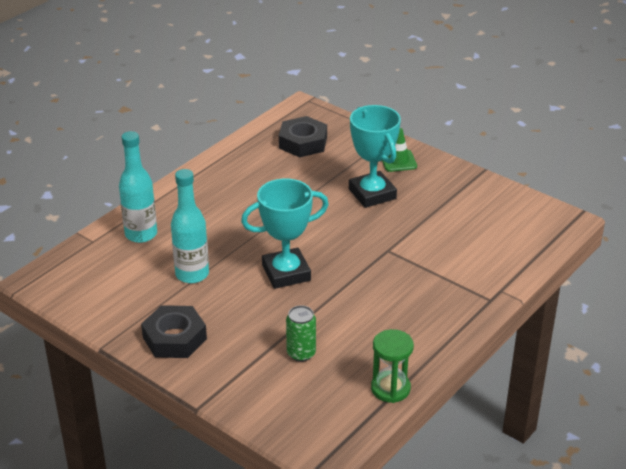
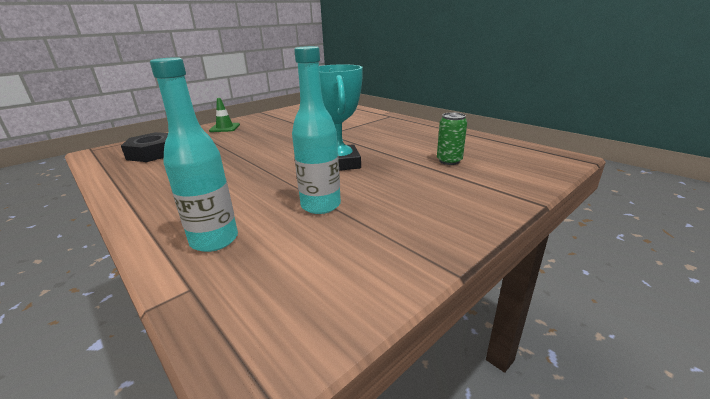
camera: 80 degrees left, 10 degrees down
black nut [141,305,207,358] -> none
turquoise trophy [349,105,401,208] -> none
green hourglass [371,329,414,403] -> none

